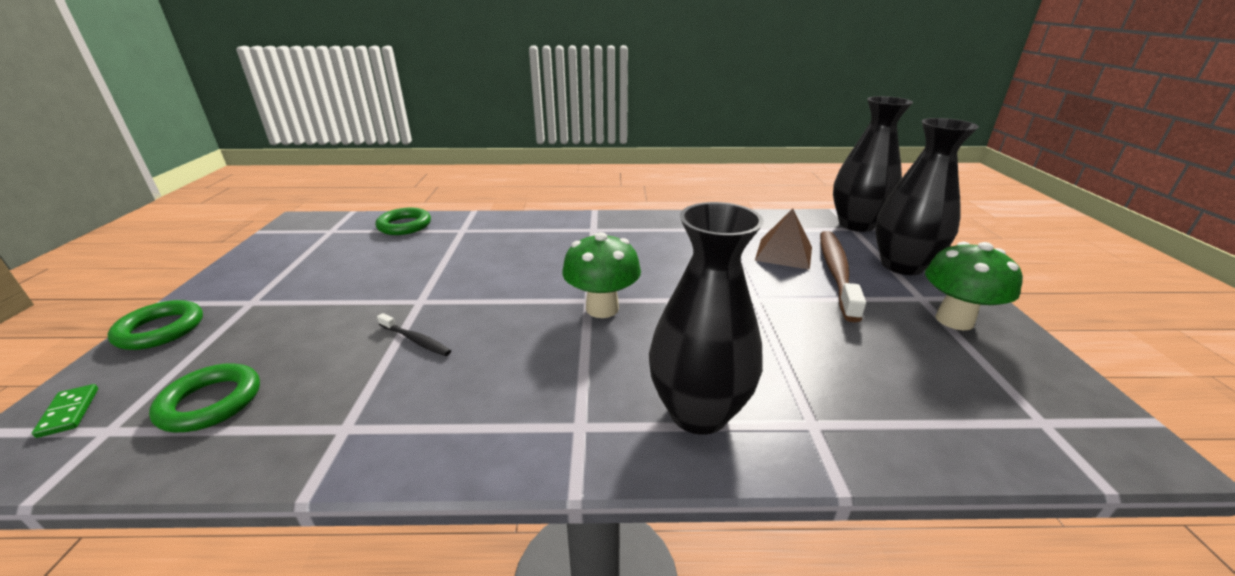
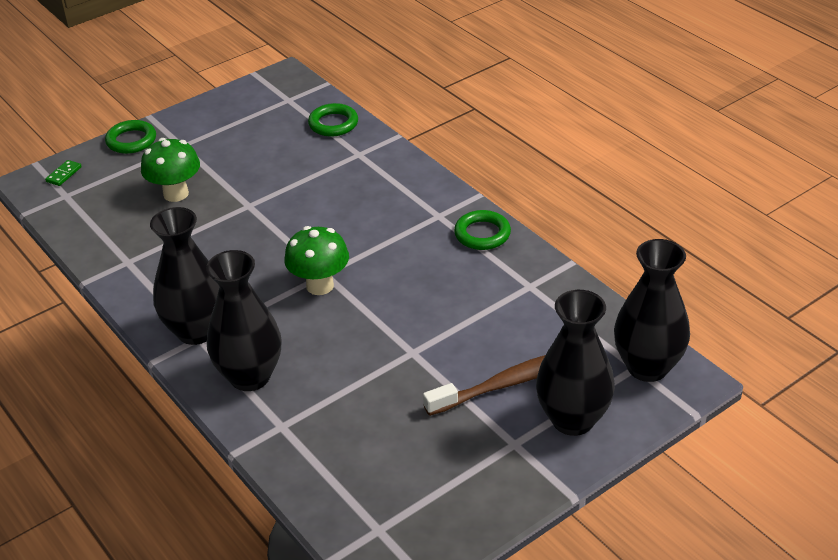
camera: 55 degrees right, 10 degrees up
green ring [149,363,260,432] -> green ring moved to [454,210,511,250]
black toothbrush [377,313,451,356] -> none
brown pyramid [755,208,812,270] -> none
green mushroom [925,242,1023,330] -> green mushroom moved to [141,138,200,202]
none -> black vase [150,207,219,345]

